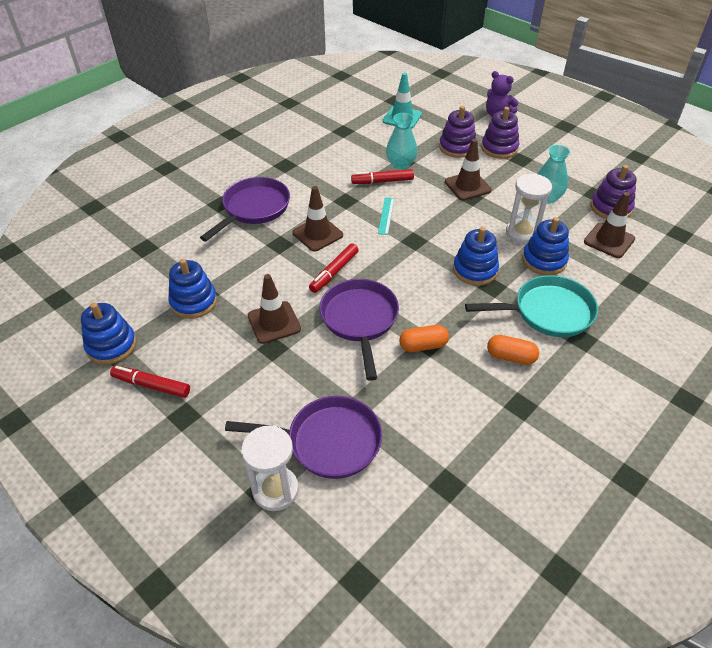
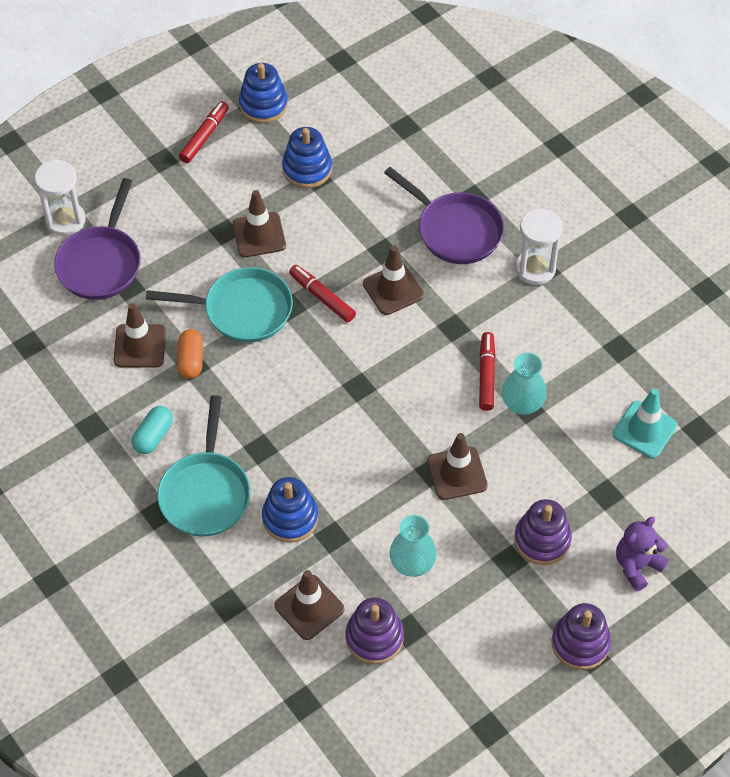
camera: 100 degrees right, 10 degrees up
purple pan [319,279,399,381] -> turquoise pan [146,267,293,343]
turquoise ruler [378,197,395,235] -> none
purple stacking toy [439,106,476,158] -> purple stacking toy moved to [551,603,611,670]
blue stacking toy [453,227,499,286] -> none
orange capsule [487,335,539,365] -> turquoise capsule [132,406,173,454]
white hourglass [506,173,552,244] -> white hourglass moved to [515,208,562,285]
none -> brown traffic cone [114,303,166,368]

